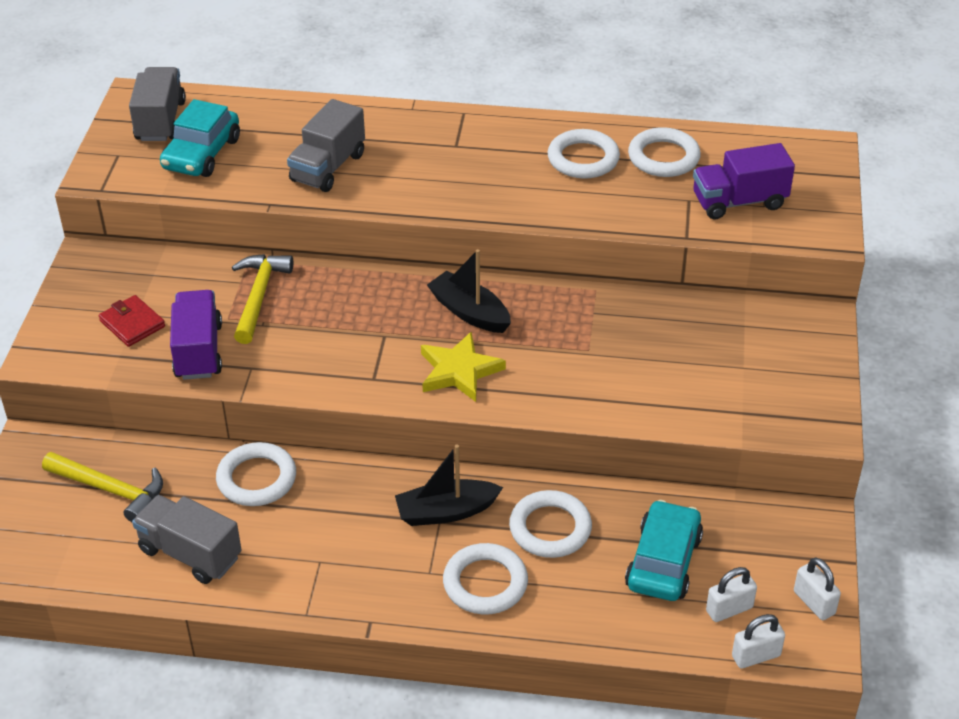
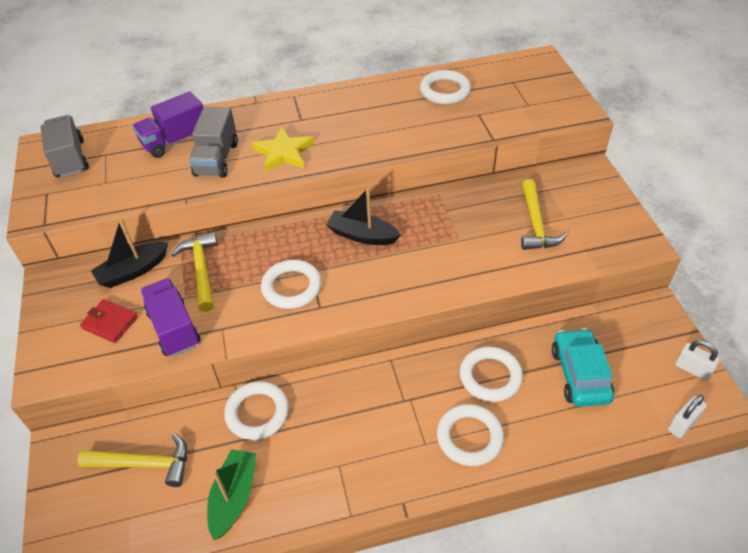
camera: 20 degrees left, 5 degrees up
grey truck [132,495,242,584] -> green boat [207,449,256,540]
turquoise car [160,99,240,177] -> none
black boat [395,445,503,526] -> black boat moved to [91,218,168,288]
yellow star [421,332,506,402] -> yellow star moved to [252,127,314,172]
white ring [547,129,620,179] -> white ring moved to [261,260,322,309]
purple truck [693,143,795,219] -> purple truck moved to [132,91,203,158]
white padlock [706,567,757,622] -> none
none -> yellow hammer [521,179,567,250]

